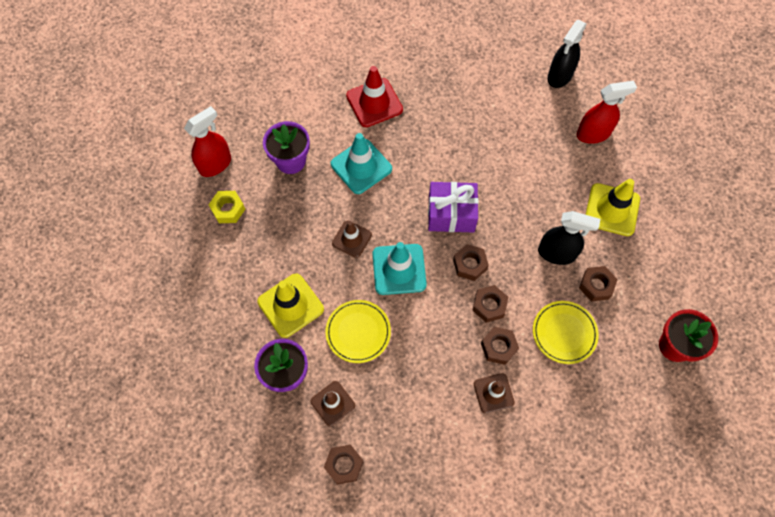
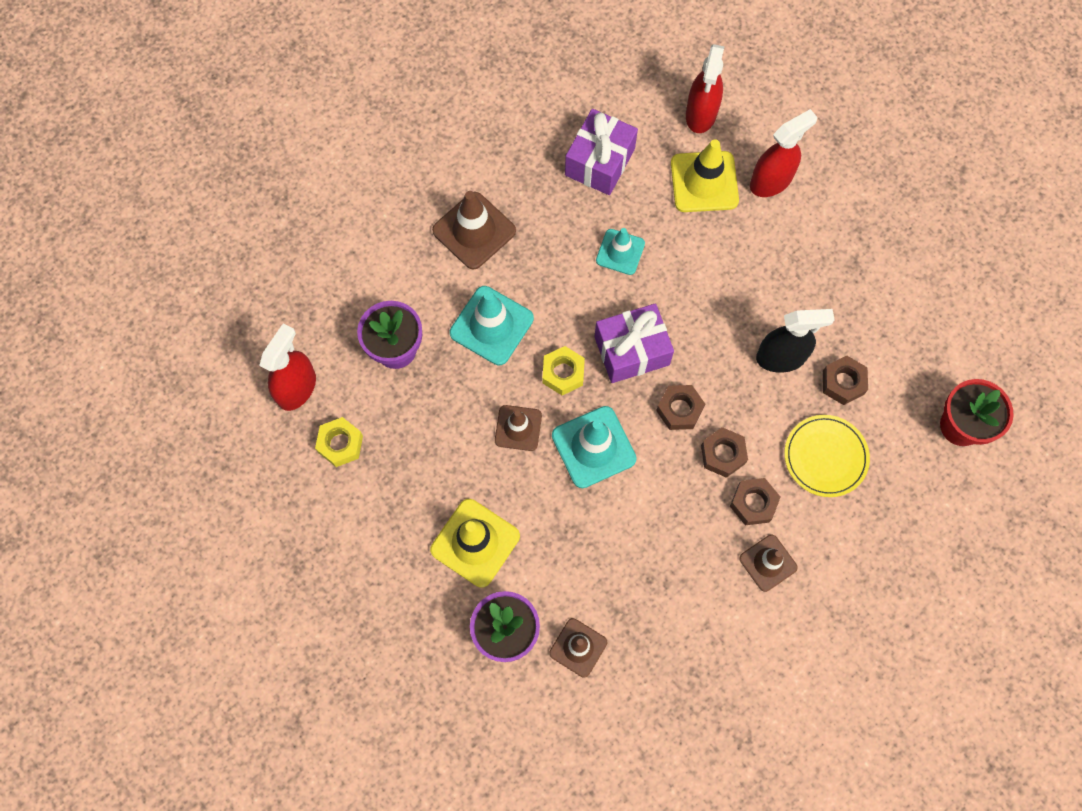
camera: 20 degrees left, 5 degrees up
brown nut [324,444,364,485] -> none
yellow plate [325,300,391,363] -> none
red traffic cone [346,66,403,127] -> brown traffic cone [432,191,516,270]
black spray bottle [547,20,587,88] -> red spray bottle [686,44,724,133]
yellow traffic cone [586,179,640,236] -> yellow traffic cone moved to [671,139,739,212]
none -> yellow nut [542,346,585,395]
none -> purple gift [565,109,638,195]
none -> turquoise traffic cone [596,228,645,275]

